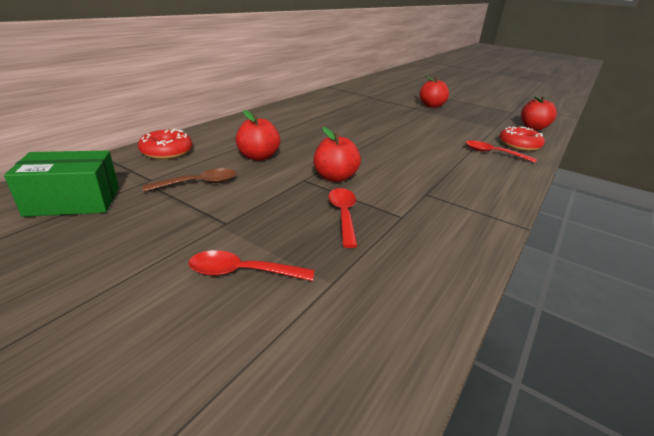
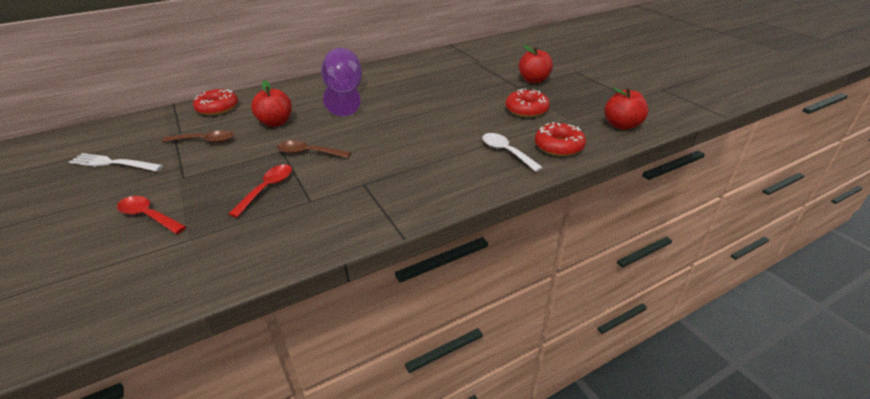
camera: 30 degrees right, 5 degrees up
green box [4,151,119,217] -> none
red apple [314,127,361,182] -> brown spoon [277,140,351,158]
red spoon [465,140,537,163] -> white spoon [482,133,543,172]
none -> white fork [69,153,163,171]
none -> purple goblet [321,48,362,116]
none -> red donut [505,88,550,117]

